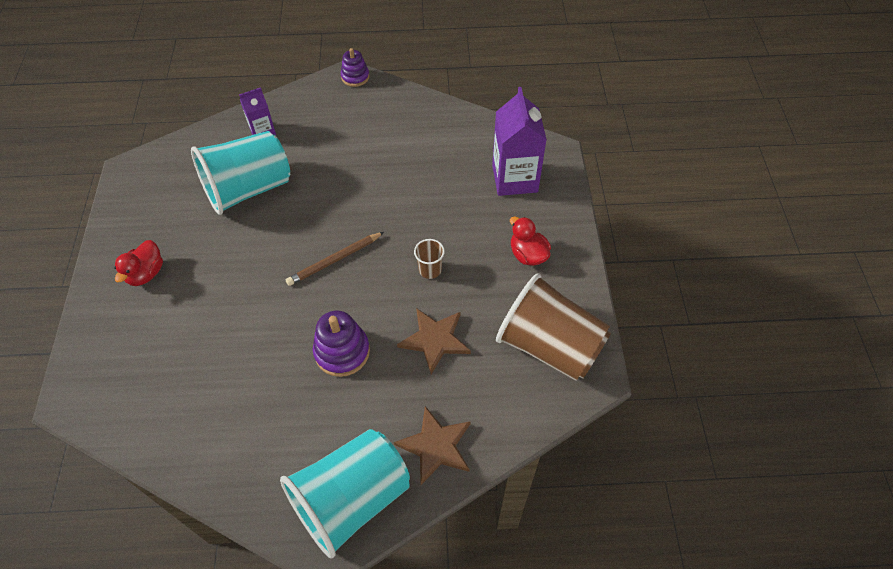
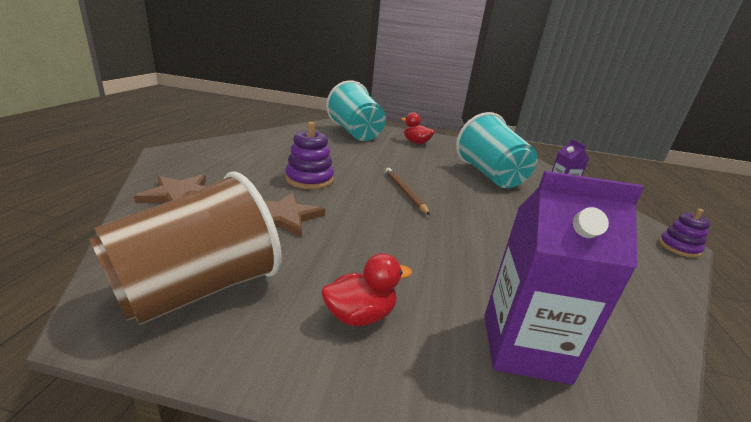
camera: 100 degrees right, 30 degrees down
turquoise cup [280,429,410,559] -> turquoise cup moved to [326,80,386,141]
brown cup [414,239,445,279] -> none

